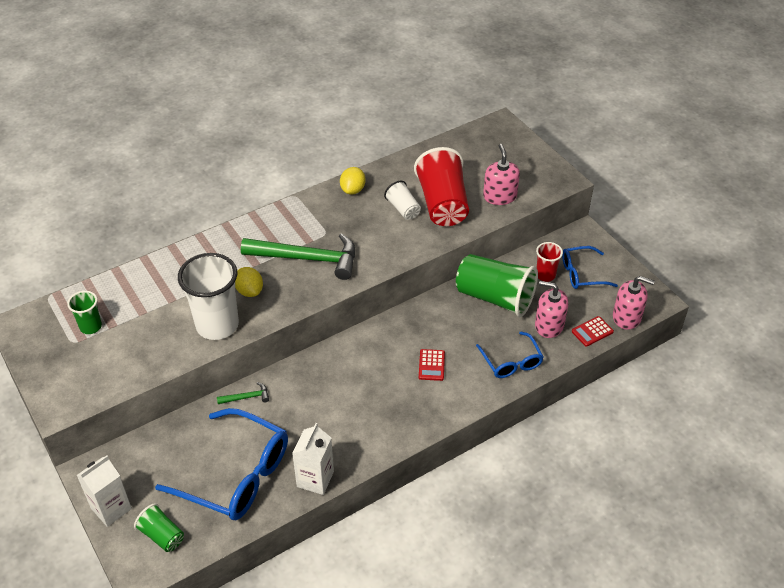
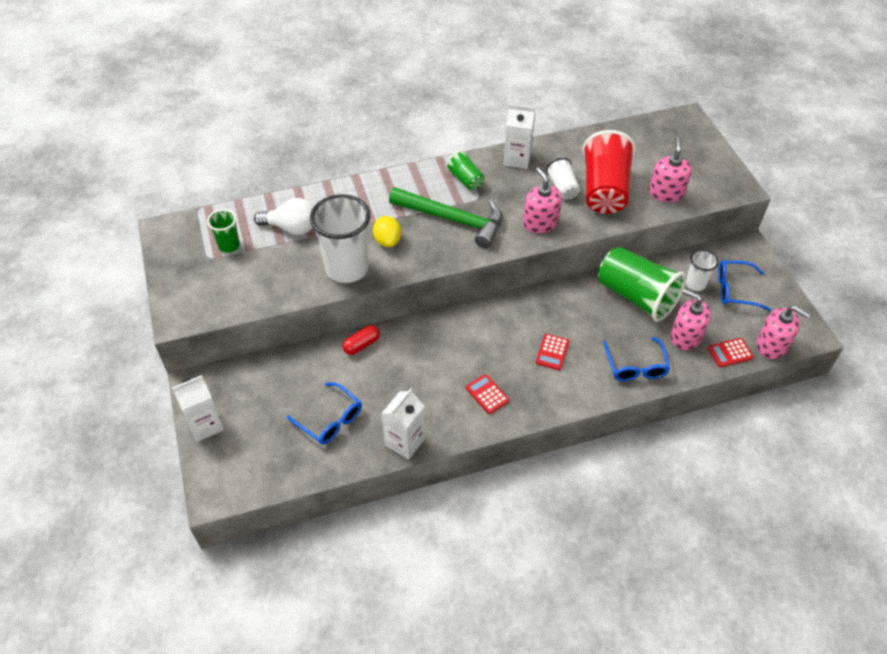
camera: 15 degrees right, 5 degrees up
green cup [134,503,184,552] -> green cup moved to [445,150,484,190]
blue glasses [155,408,288,520] -> blue glasses [287,382,362,445], size x0.55
green hammer [217,382,269,404] -> red capsule [342,325,380,355]
yellow lemon [340,167,366,195] -> white carton [503,104,535,169]
red cup [536,242,563,282] -> white cup [686,249,719,291]
none -> white light bulb [254,198,313,235]
none -> red calculator [466,374,509,414]
none -> pink soap dispenser [523,168,562,233]

